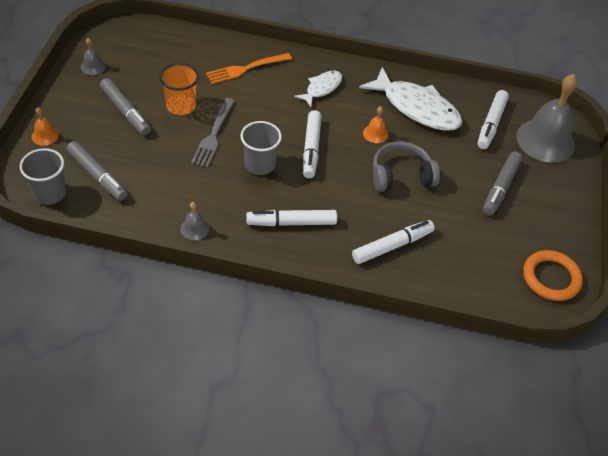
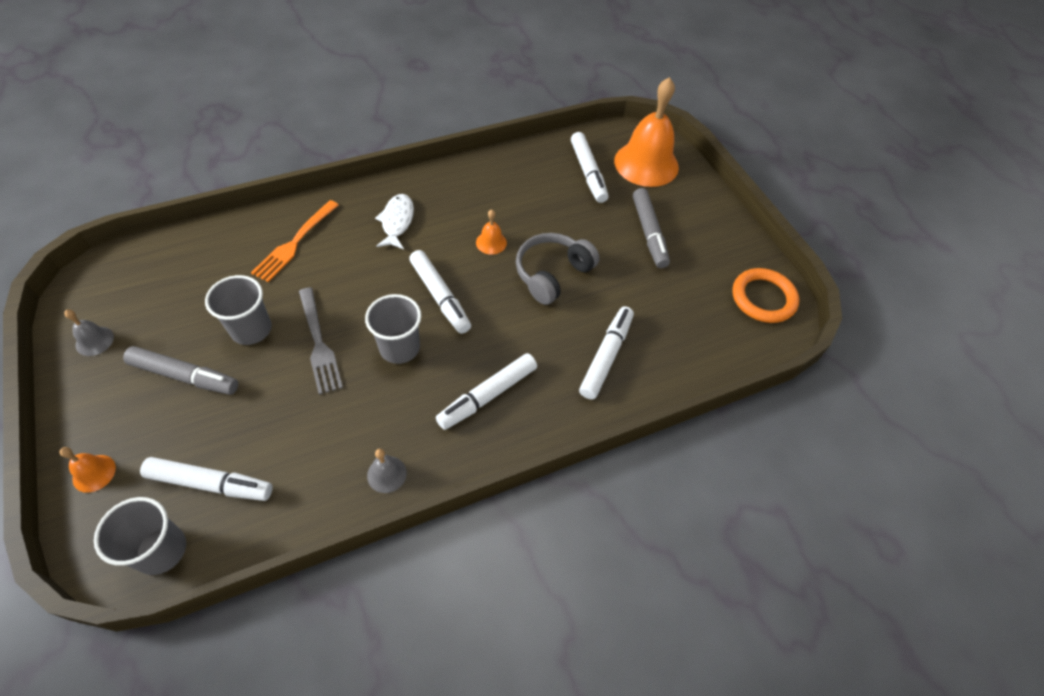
camera: 35 degrees left, 5 degrees up
grey marker [66,141,128,201] -> white marker [140,457,273,501]
orange cup [159,63,199,115] -> grey cup [205,275,272,345]
white fish [359,67,462,131] -> none
grey bell [516,74,578,163] -> orange bell [614,77,679,187]

